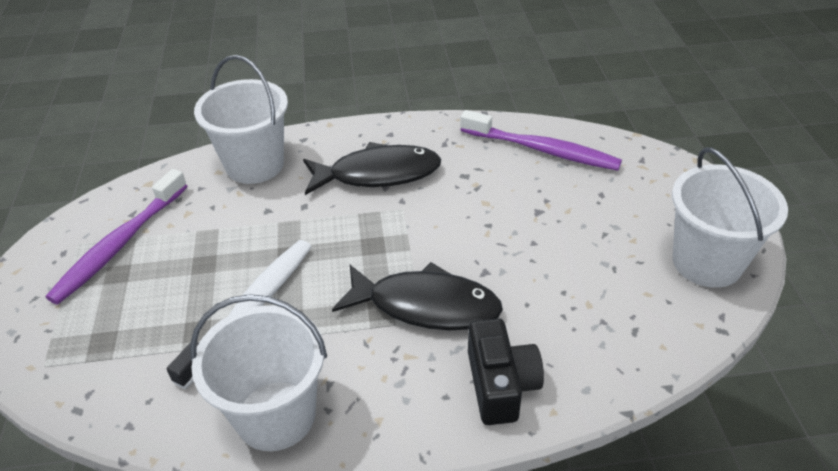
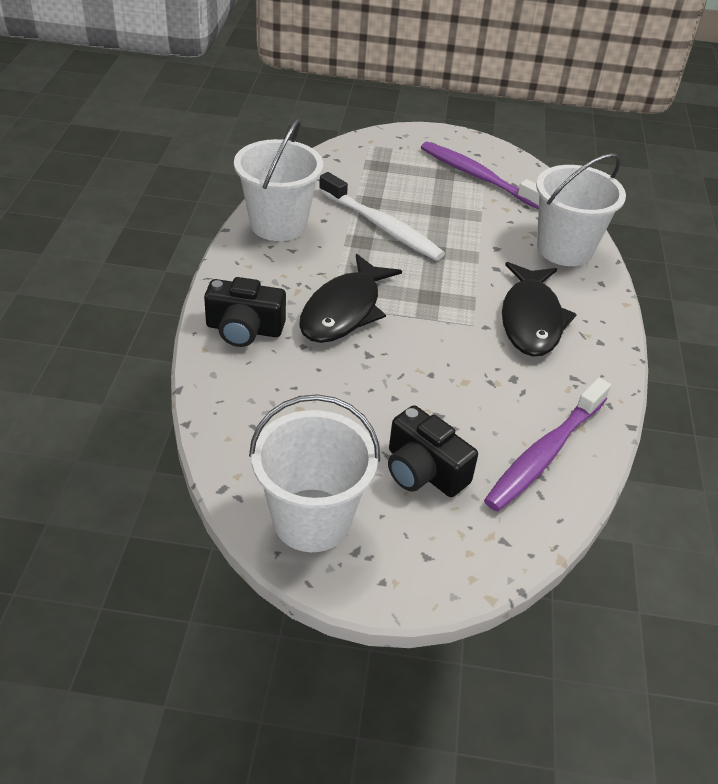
camera: 100 degrees right, 0 degrees up
none -> black camera [388,405,478,497]

